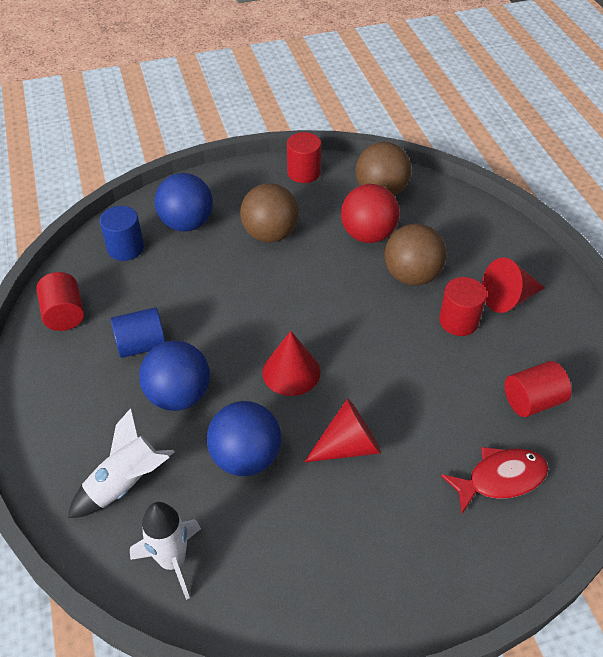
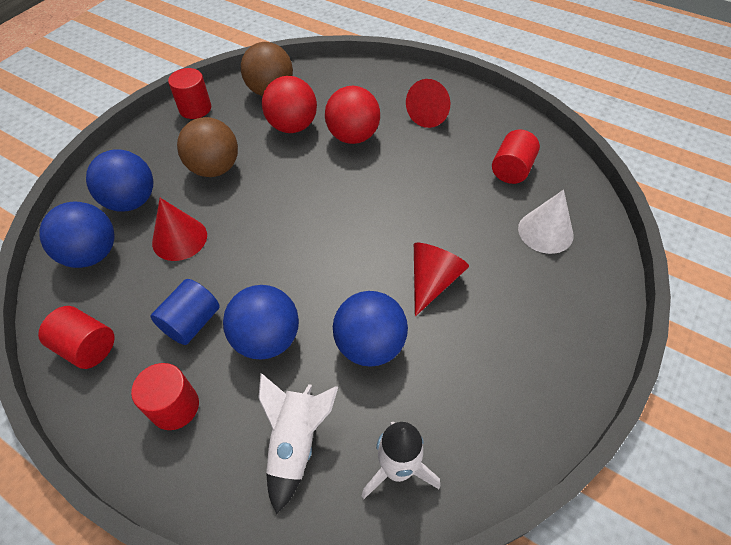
camera: 40 degrees left, 5 degrees up
blue cylinder [99,206,144,261] -> blue ball [39,202,115,268]
red cone [262,331,320,396] -> red cone moved to [152,198,207,261]
brown ball [384,224,447,285] -> red ball [325,86,380,144]
red cylinder [439,277,487,336] -> red cylinder moved to [131,363,199,430]
red fish [441,447,548,514] -> white cone [518,190,573,254]

